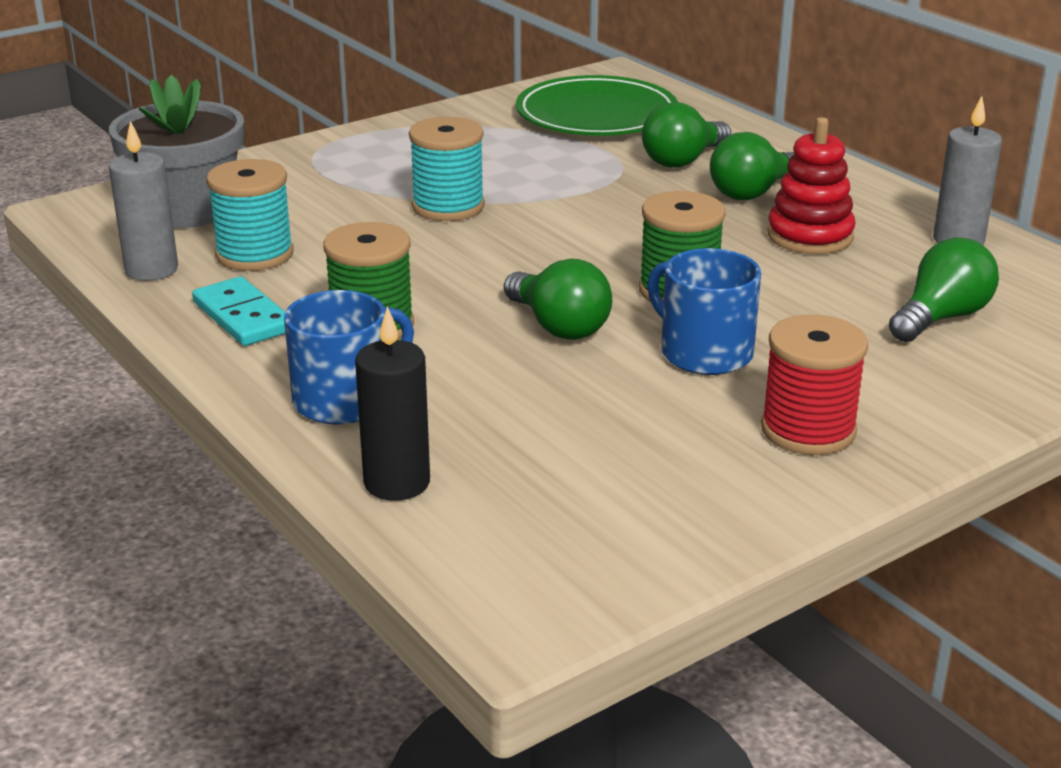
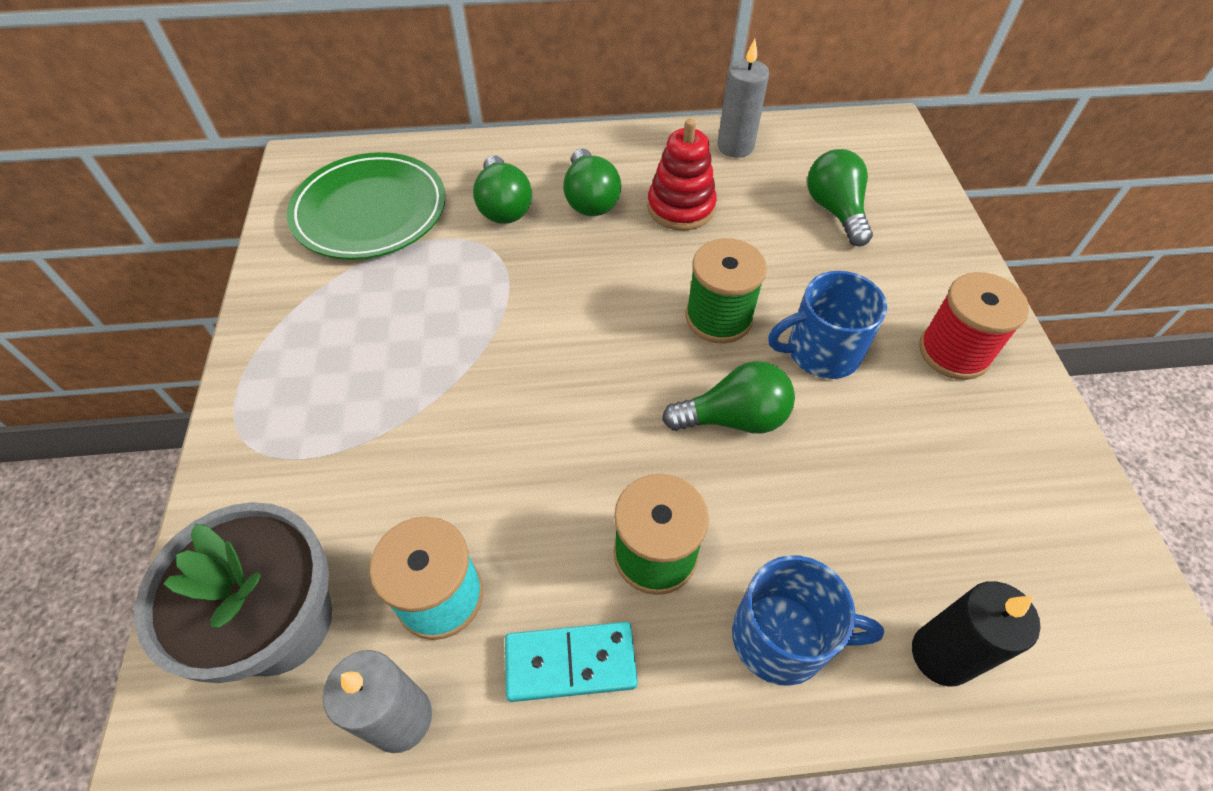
camera: 60 degrees left, 25 degrees up
blue mug [284,290,414,424] -> blue mug turned 105 degrees clockwise [732,555,884,686]
turquoise spool [409,117,485,221] -> none

